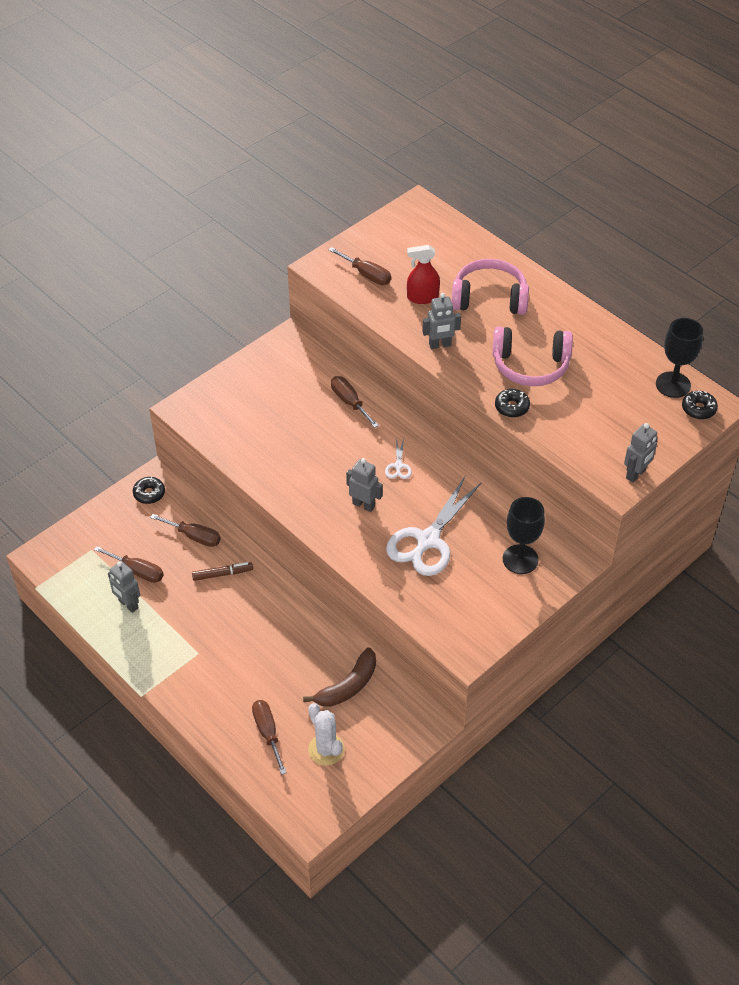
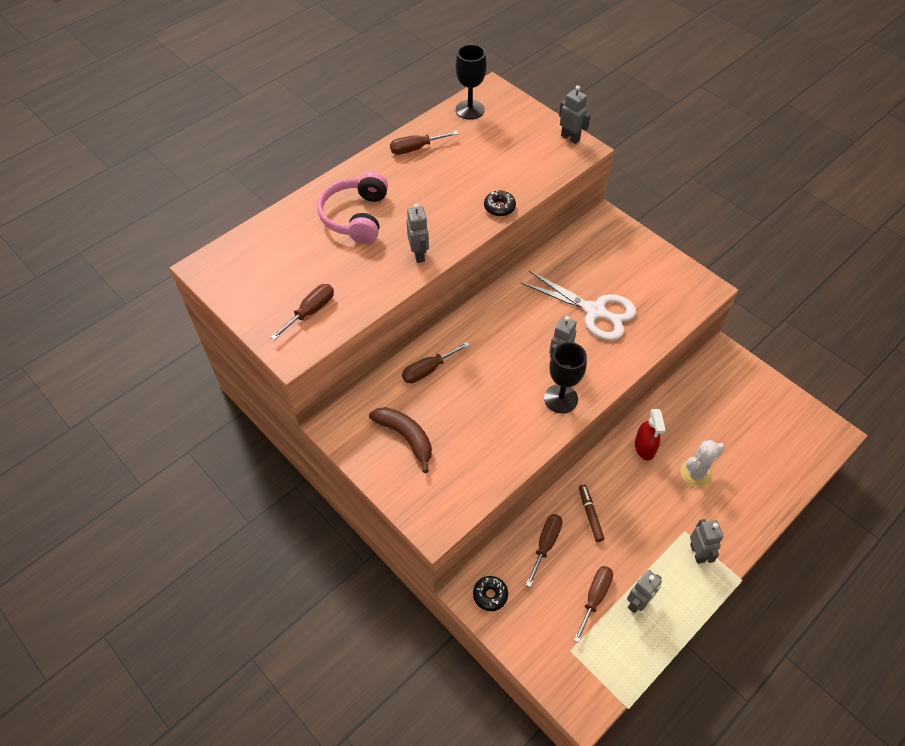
camera: 90 degrees left, 5 degrees up
brown screwdriver [252,700,287,775] -> brown screwdriver moved to [390,131,458,155]
brown banana [303,647,376,707] -> brown banana moved to [369,407,432,473]
white cactus [308,703,345,766] -> white cactus moved to [680,440,725,488]
white scissors [385,438,412,479] -> none
red spray bottle [407,245,440,304] -> red spray bottle moved to [635,409,666,461]
pink headphones [492,326,573,386] -> none
black goblet [503,497,545,574] -> black goblet moved to [544,342,587,413]
black donut [682,391,718,419] -> none
none -> grey robot [690,519,724,564]

